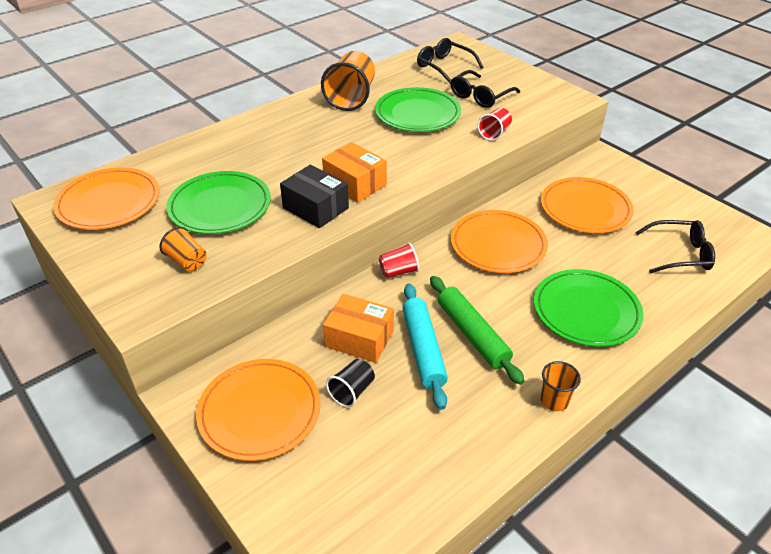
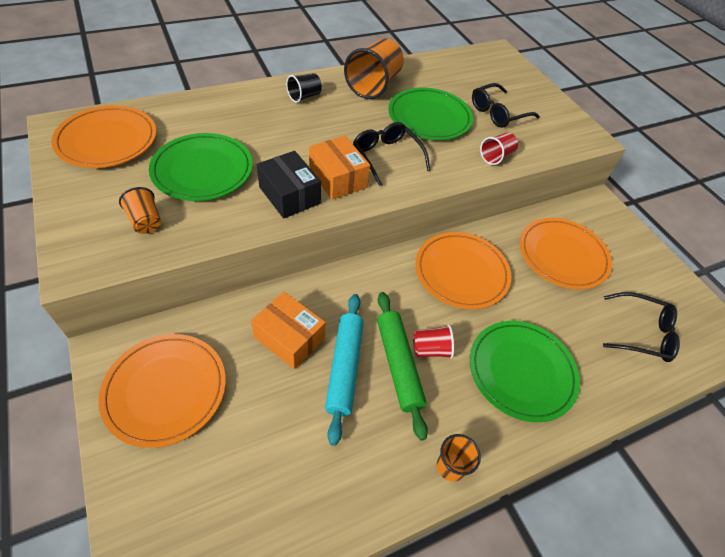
camera: 10 degrees right, 10 degrees up
black cup [326,359,375,407] -> black cup moved to [286,73,322,103]
red cup [379,243,419,278] -> red cup moved to [413,325,454,359]
black glasses [417,38,483,84] -> black glasses moved to [353,122,431,186]

